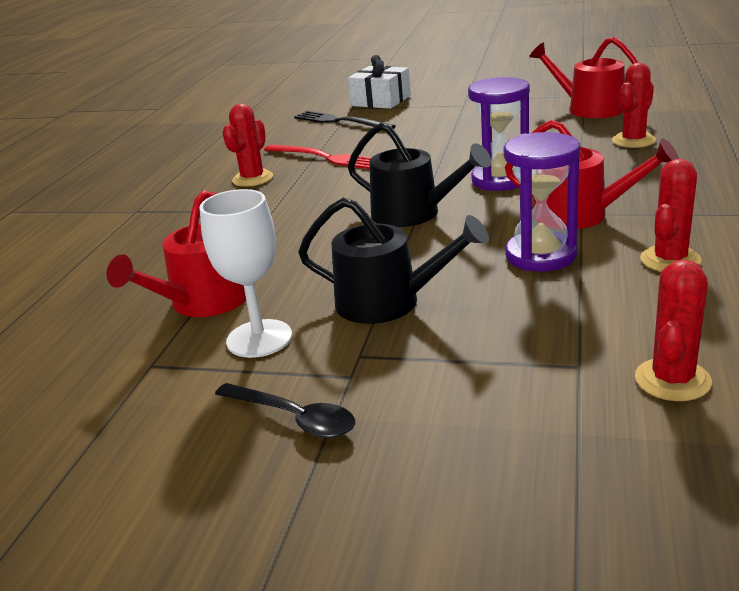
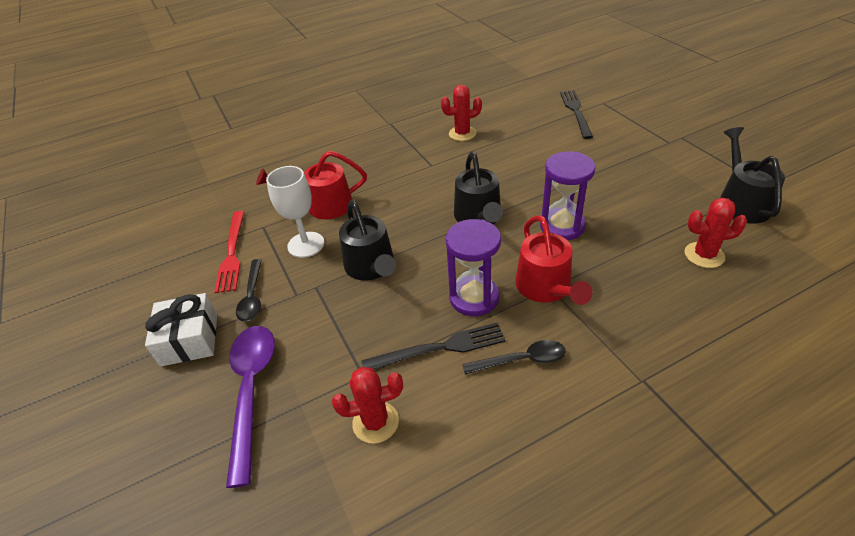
camera: 50 degrees right, 15 degrees up
red fork [264,145,372,169] -> red fork moved to [214,211,244,293]
white gift [348,55,411,109] -> white gift moved to [145,293,217,367]
red watering can [529,37,639,118] -> black watering can [720,127,785,224]
red cactus [640,159,701,272] -> black spoon [462,340,566,374]
none -> purple spoon [226,326,275,488]
none -> black fork [362,323,506,369]

